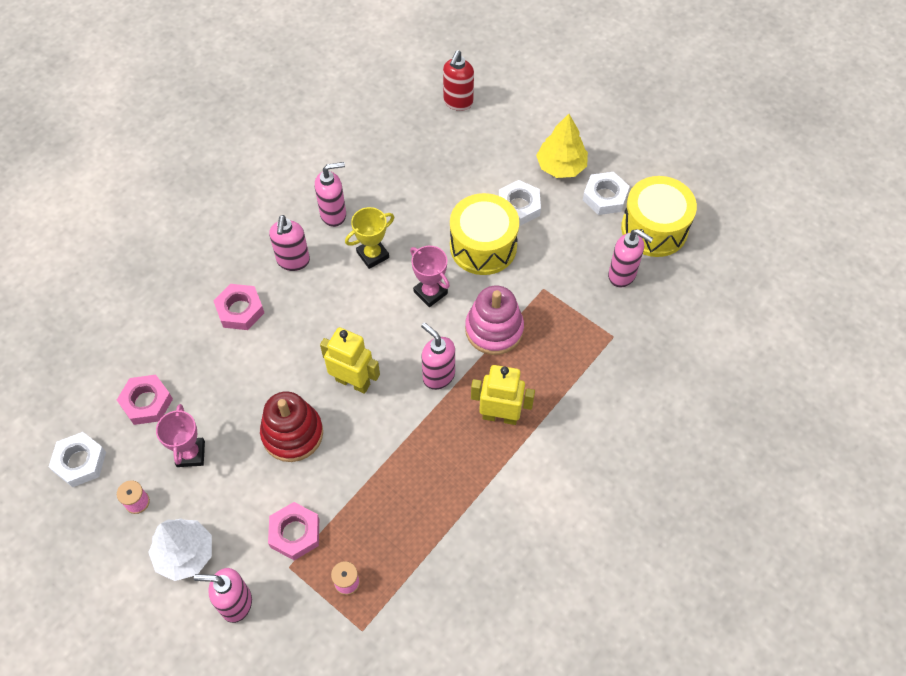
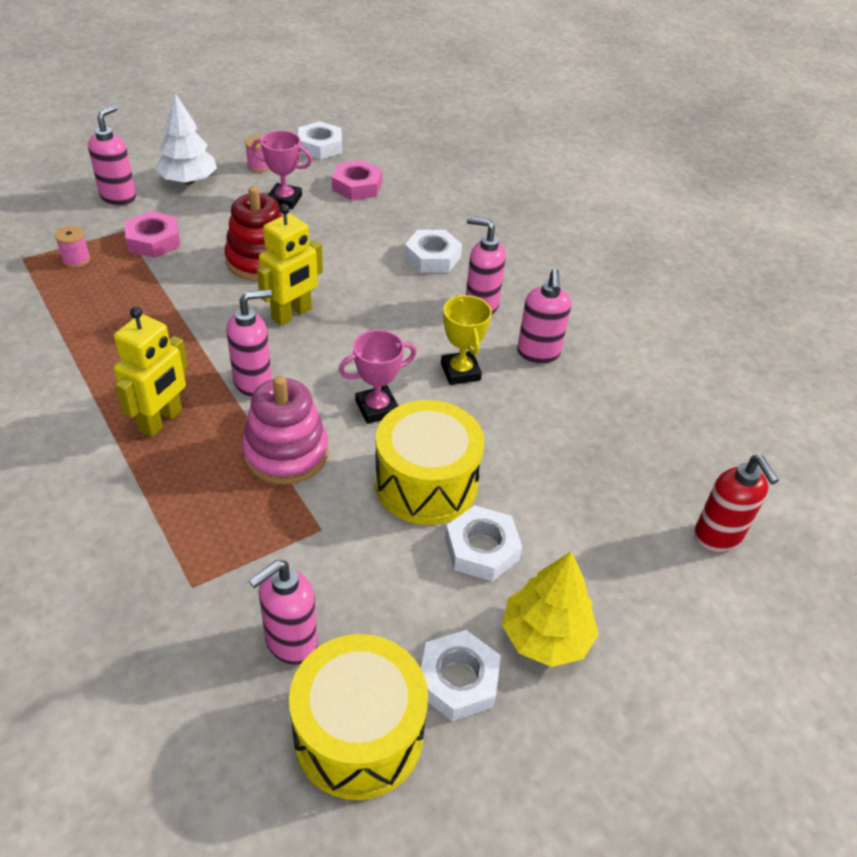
camera: 105 degrees right, 15 degrees down
pink nut [213,284,264,330] -> white nut [404,230,462,273]
red soap dispenser [443,50,474,111] -> red soap dispenser turned 150 degrees counterclockwise [694,455,779,552]

